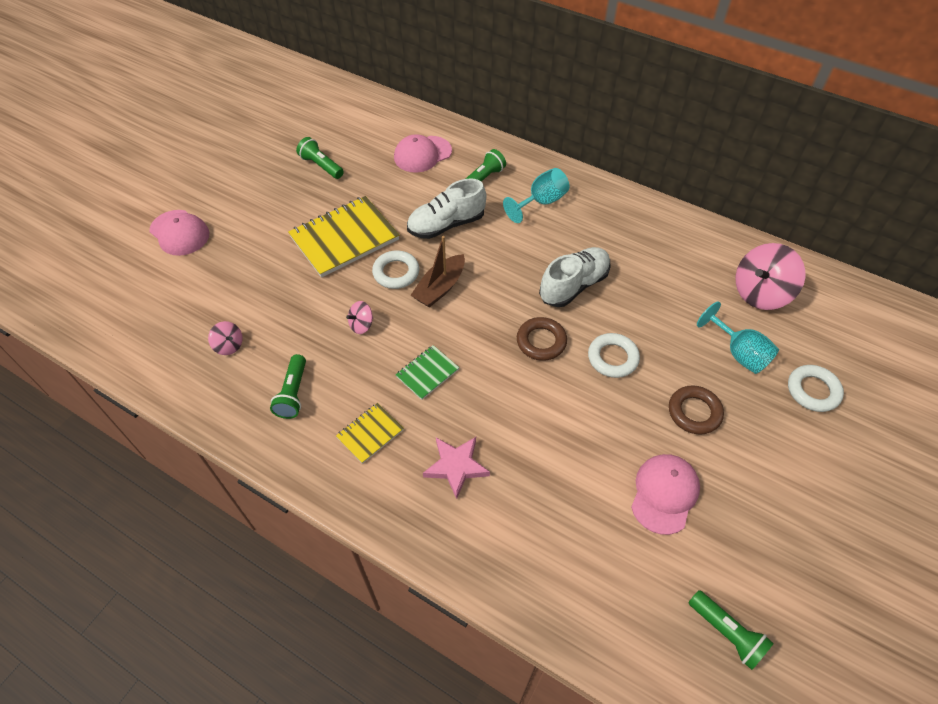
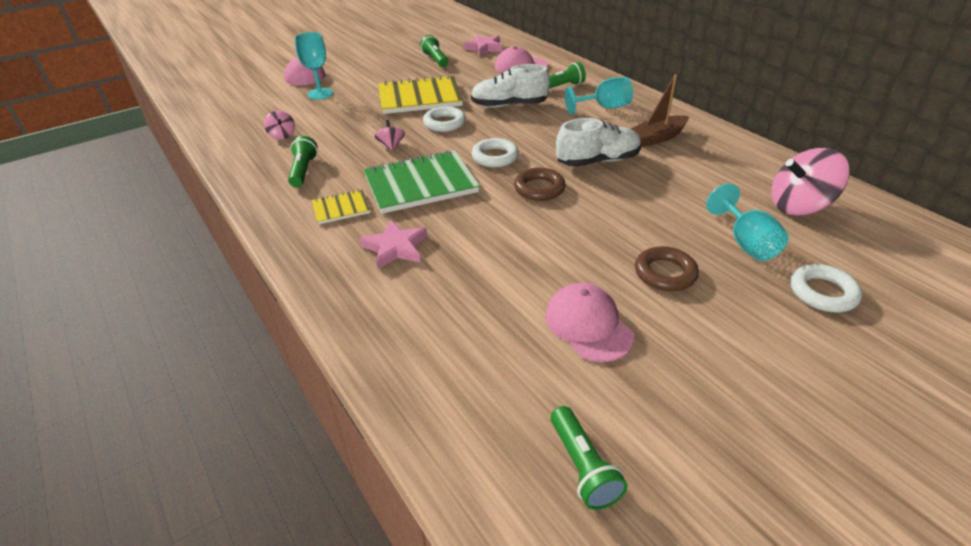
camera: 25 degrees right, 15 degrees down
green flashlight [270,354,306,419] -> green flashlight turned 150 degrees clockwise [288,136,318,187]
pink spinning top [346,301,373,334] -> pink spinning top turned 90 degrees clockwise [375,120,405,151]
green notebook [396,345,459,400] -> green notebook [363,150,480,214], size x1.99
brown boat [411,236,465,308] -> brown boat moved to [631,74,689,147]
white ring [588,333,640,378] -> white ring moved to [472,138,519,168]
pink cap [631,454,700,535] -> pink cap turned 75 degrees counterclockwise [545,283,634,362]
none -> turquoise goblet [295,32,333,100]
none -> pink star [463,35,503,56]

